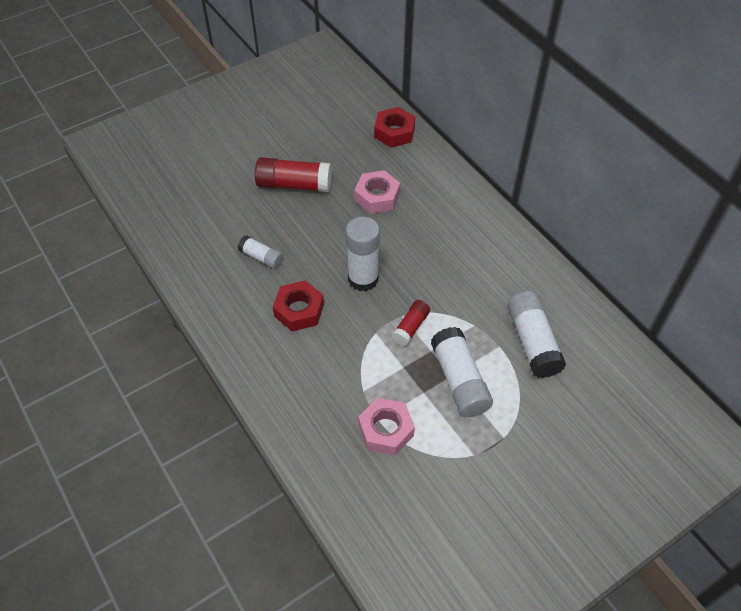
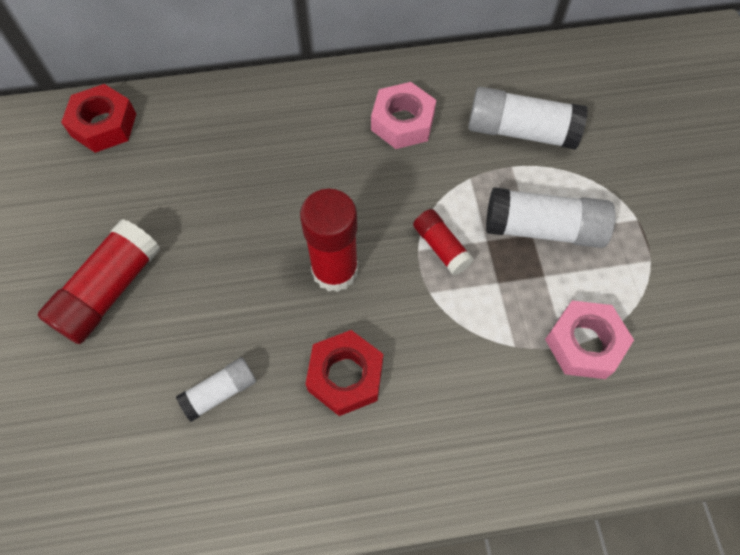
camera: 65 degrees left, 10 degrees up
white glue stick [346,217,380,291] -> red glue stick [300,189,358,292]
pink nut [355,170,400,214] -> pink nut moved to [371,82,436,149]

